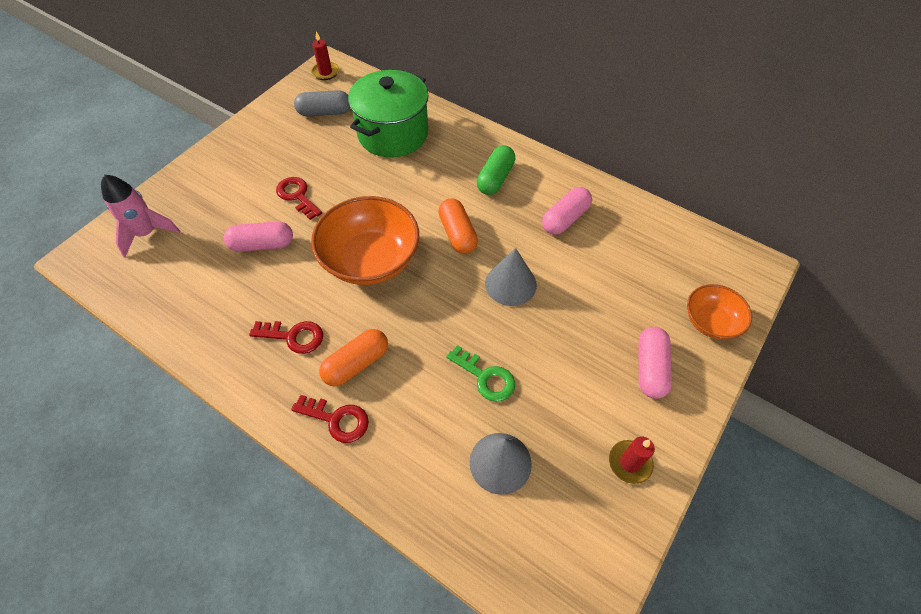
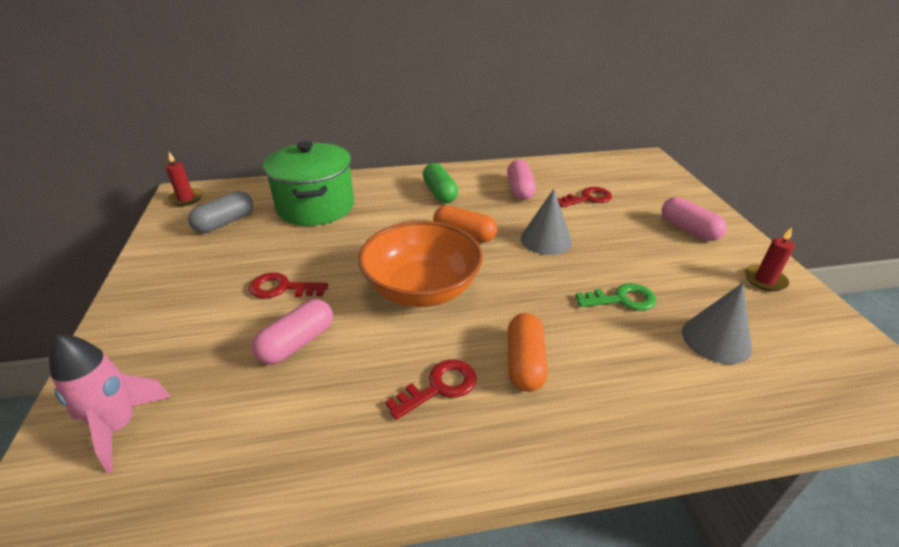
camera: 45 degrees left, 20 degrees down
red key [291,395,369,443] -> red key moved to [557,187,612,208]
orange bowl [687,284,752,340] -> none

